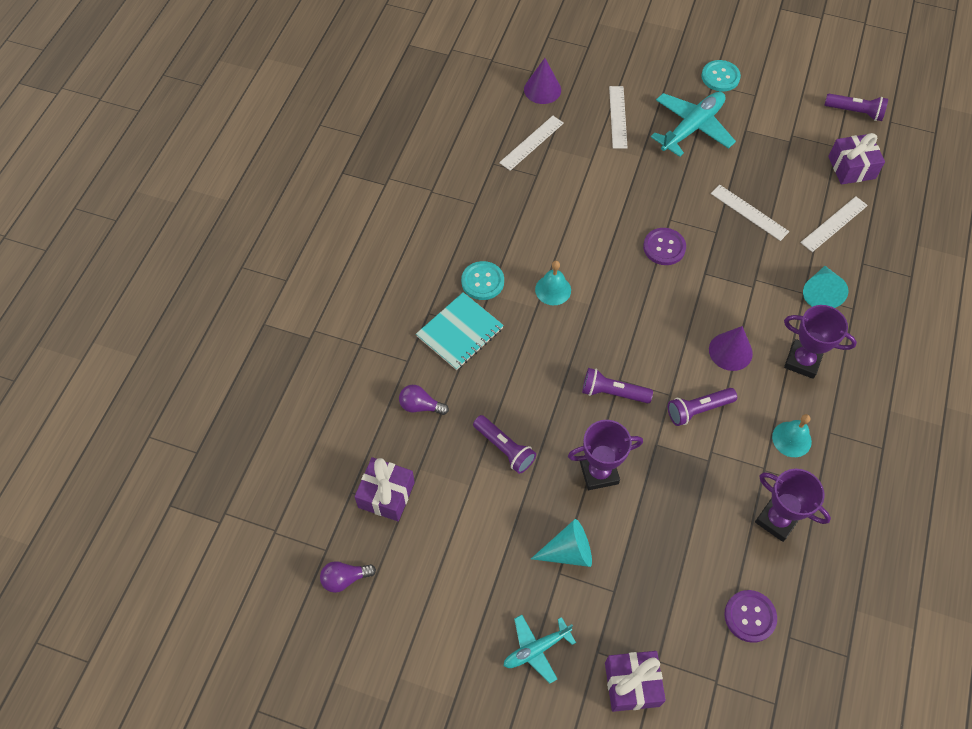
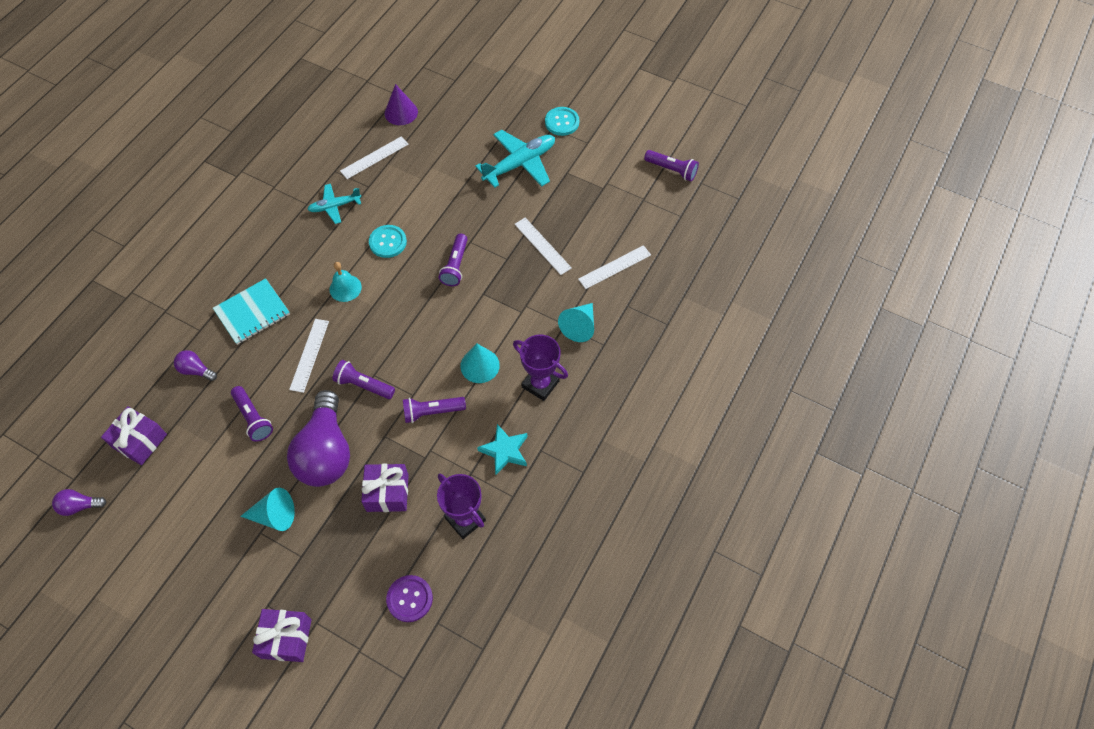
camera: 10 degrees right, 0 degrees up
turquoise button [461,261,504,300] -> turquoise button moved to [369,225,407,258]
turquoise plane [504,615,576,684] -> turquoise plane moved to [307,184,361,224]
purple trophy [568,420,643,490] -> purple light bulb [287,390,350,487]
white ruler [609,86,628,149] -> white ruler moved to [289,319,329,393]
purple button [643,228,686,265] -> purple flashlight [439,233,468,286]
purple cone [709,326,753,371] -> turquoise cone [460,344,500,383]
turquoise bell [772,414,812,457] -> turquoise star [477,424,527,475]
purple gift [828,133,885,185] -> purple gift moved to [361,464,409,512]

